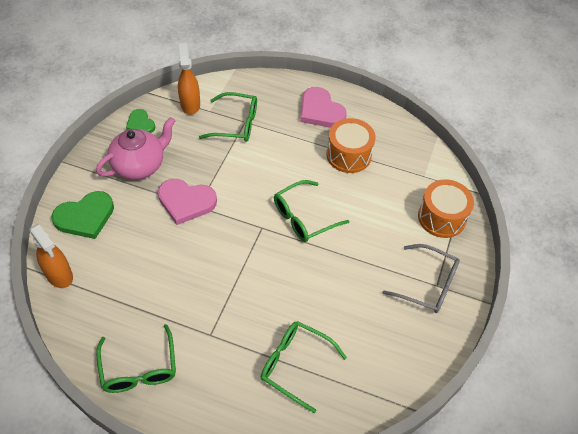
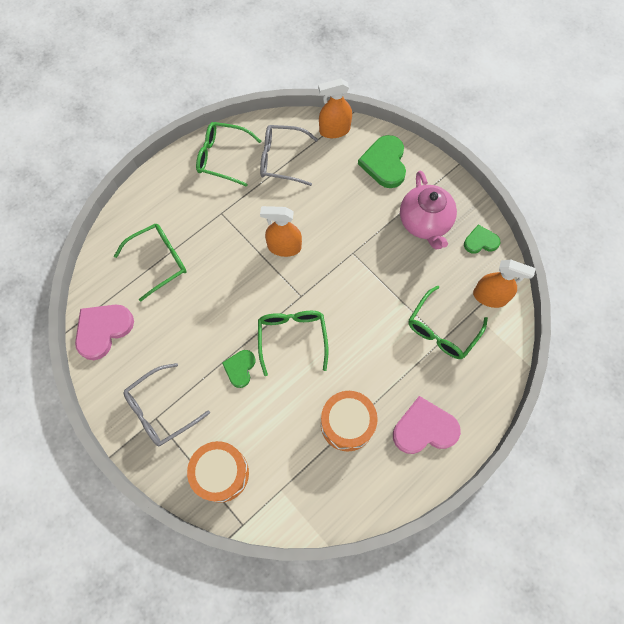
camera: 120 degrees right, 15 degrees up
pink heart [158,179,217,225] -> pink heart moved to [75,305,134,360]
none -> green heart [222,350,256,388]
none -> grey glasses [260,125,318,186]
none -> orange spray bottle [260,206,302,257]

